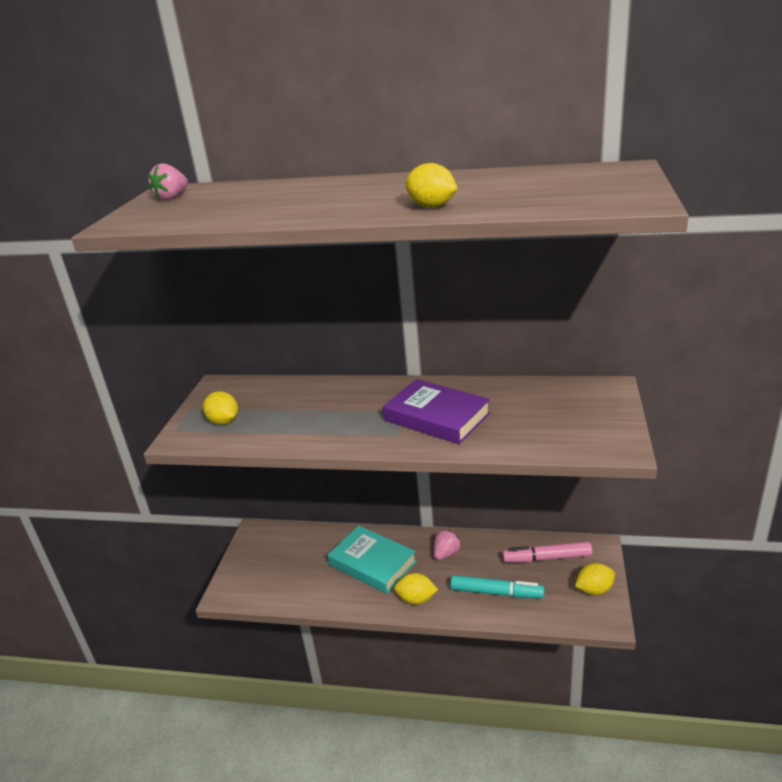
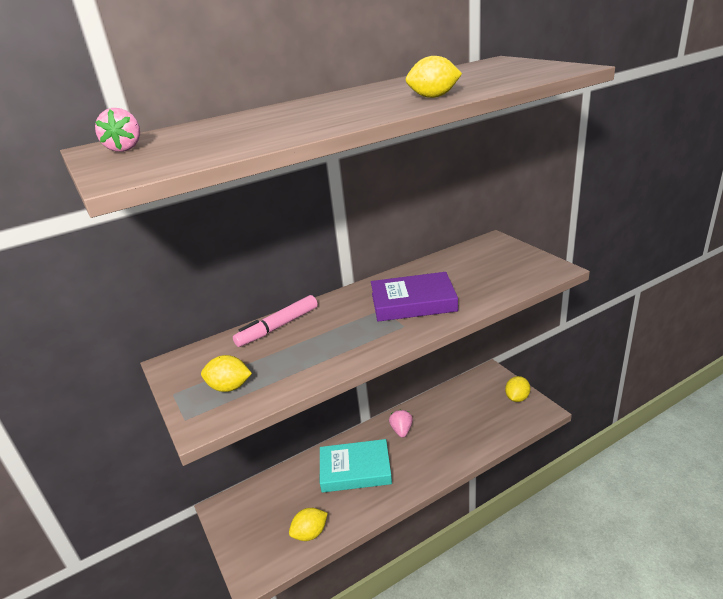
camera: 40 degrees left, 0 degrees up
yellow lemon [394,573,438,605] -> yellow lemon moved to [289,508,328,541]
turquoise marker [451,575,544,598] -> none
pink marker [502,542,592,563] -> pink marker moved to [233,295,318,347]

